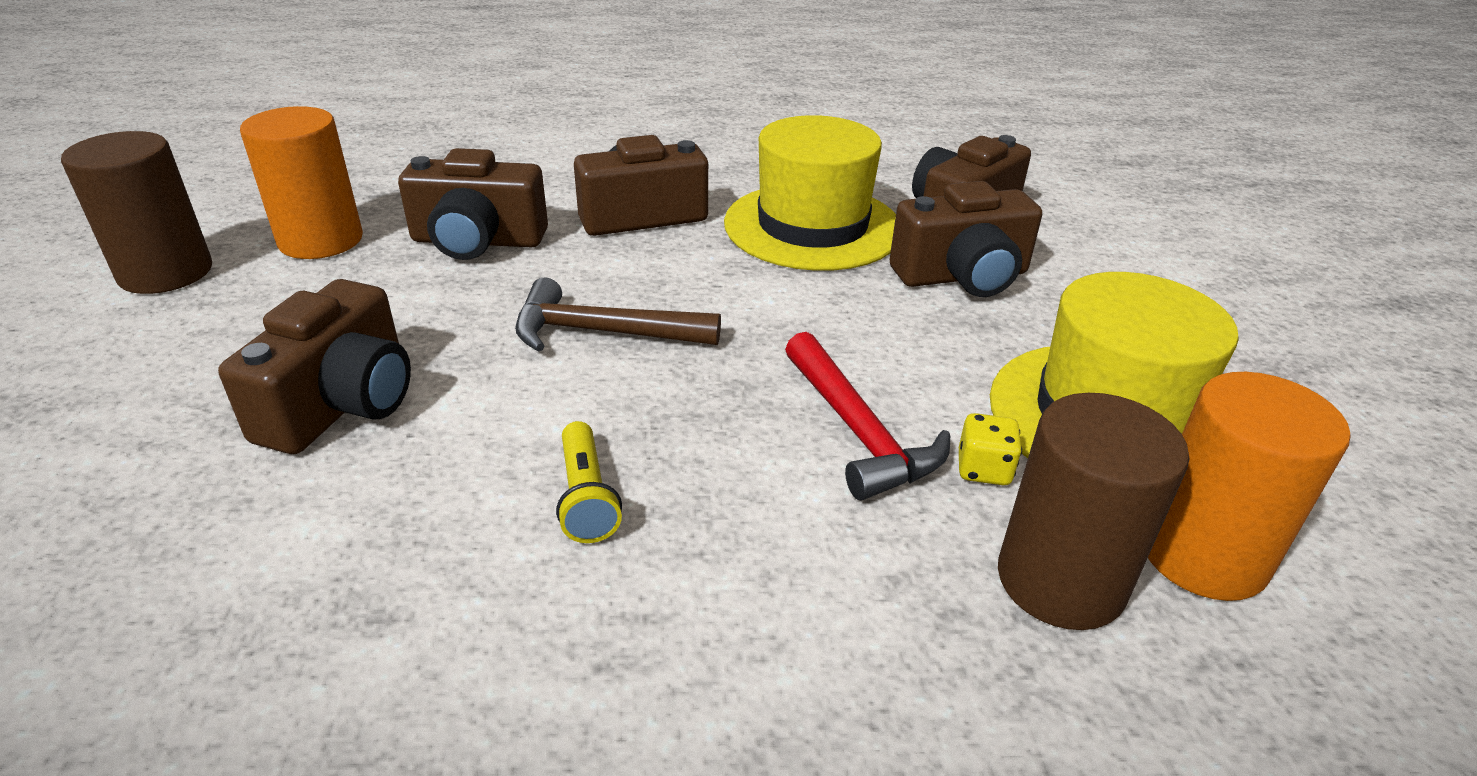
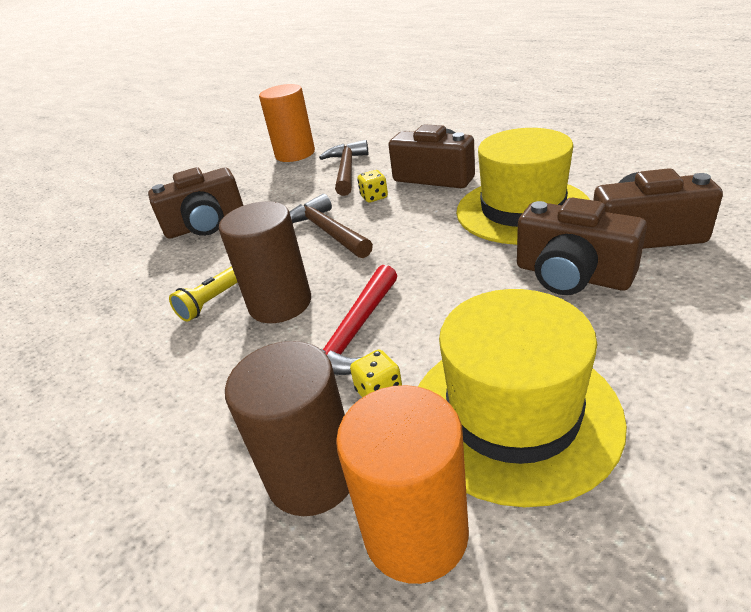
camera: 55 degrees right, 0 degrees up
brown cylinder [61,131,212,294] -> brown cylinder moved to [219,201,311,323]
brown camera [398,148,548,260] -> brown hammer [319,140,368,196]
none -> yellow dice [357,170,388,203]

